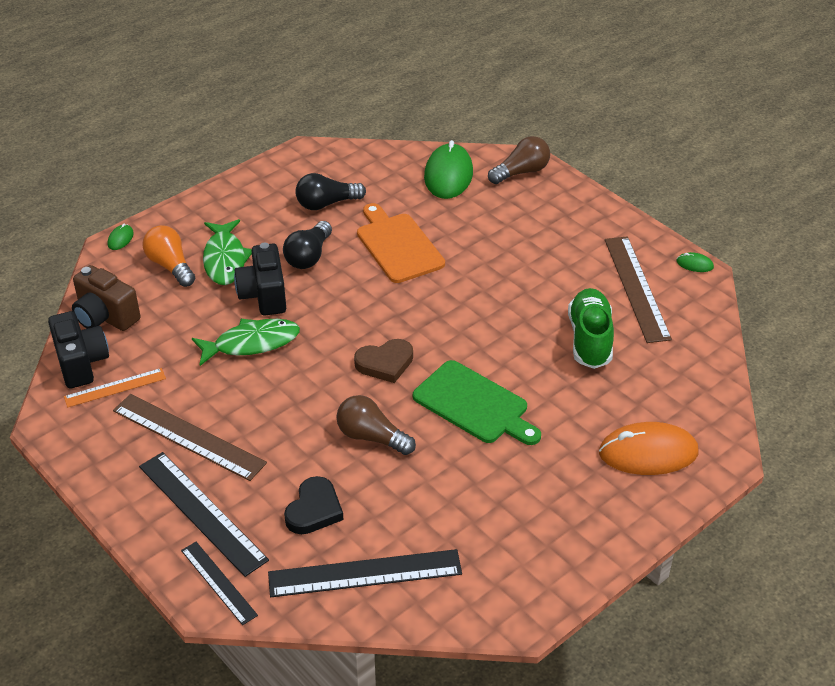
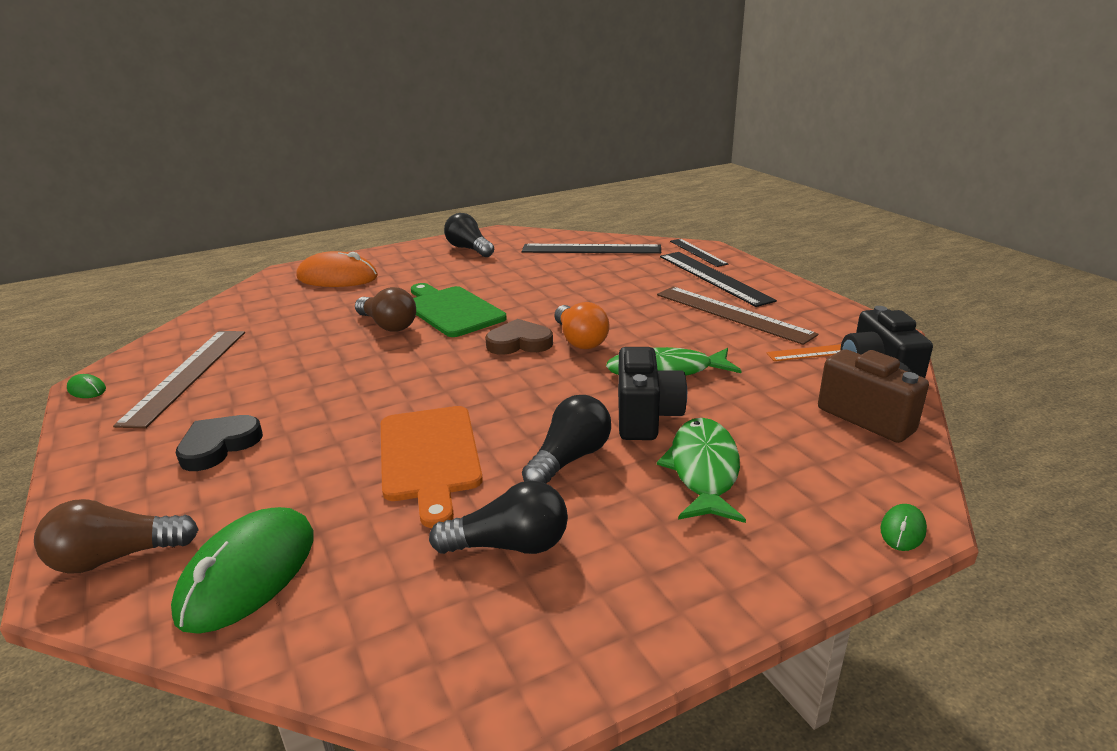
camera: 165 degrees left, 15 degrees down
orange light bulb [142,225,195,287] -> orange light bulb moved to [554,302,609,349]
black heart [284,476,344,534] -> black heart moved to [176,415,263,471]
brown light bulb [337,395,416,455] -> brown light bulb moved to [355,287,416,332]
green shoe [568,288,614,369] -> none
none -> black light bulb [444,213,494,257]

